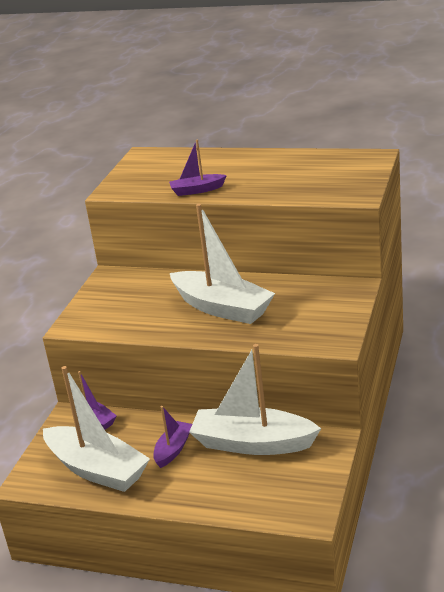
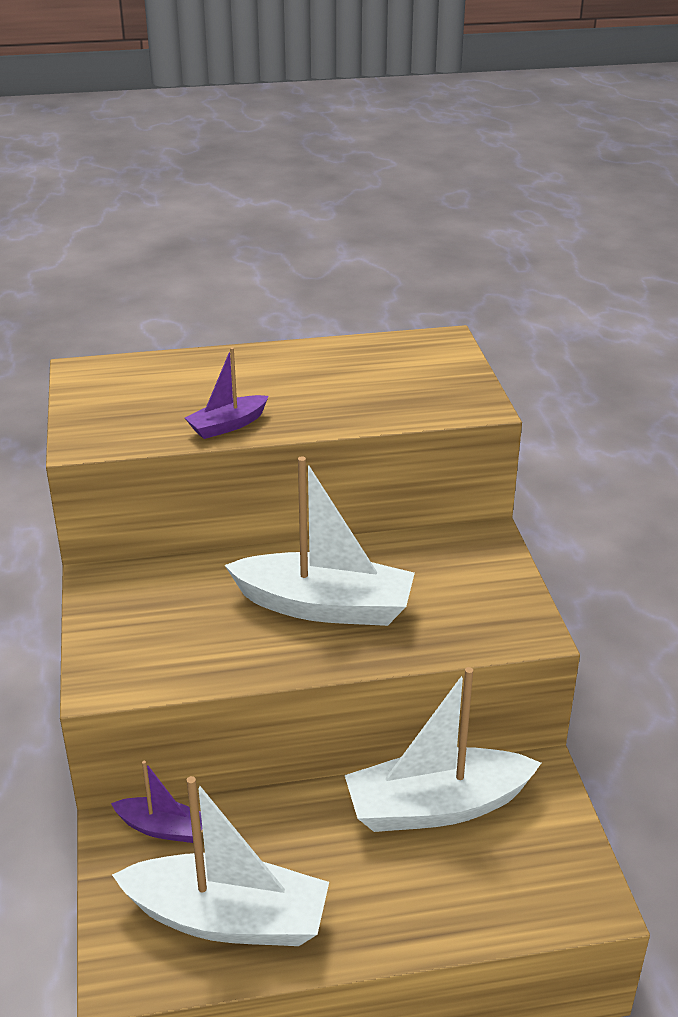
camera: 30 degrees left, 5 degrees up
purple boat [153,406,192,468] -> none

